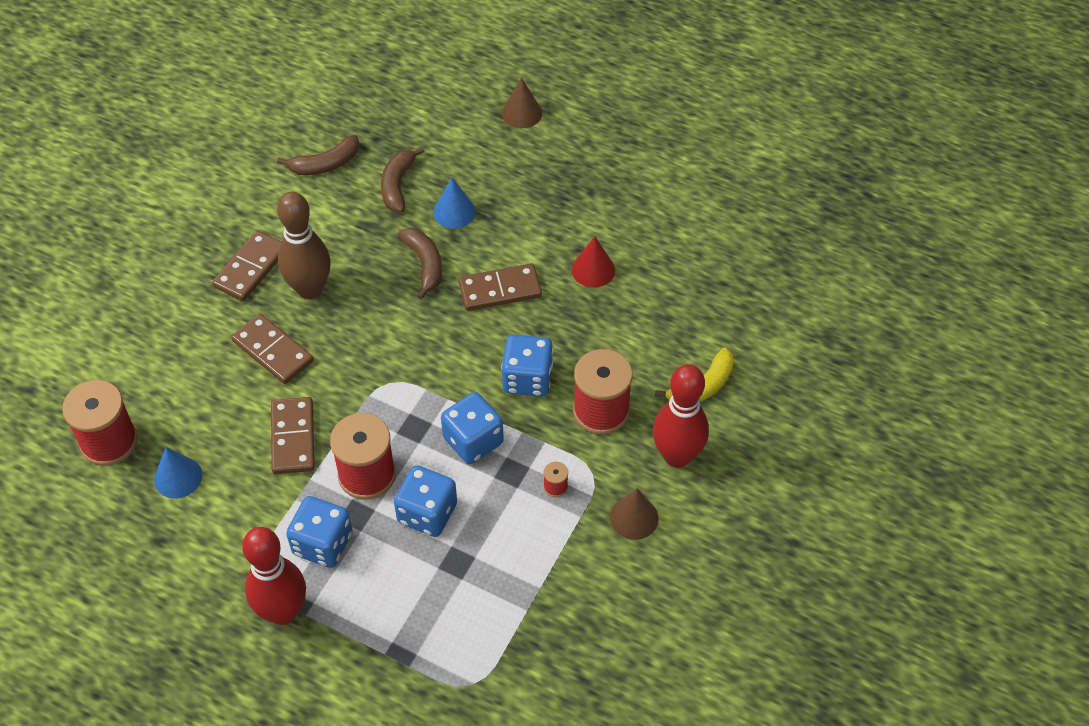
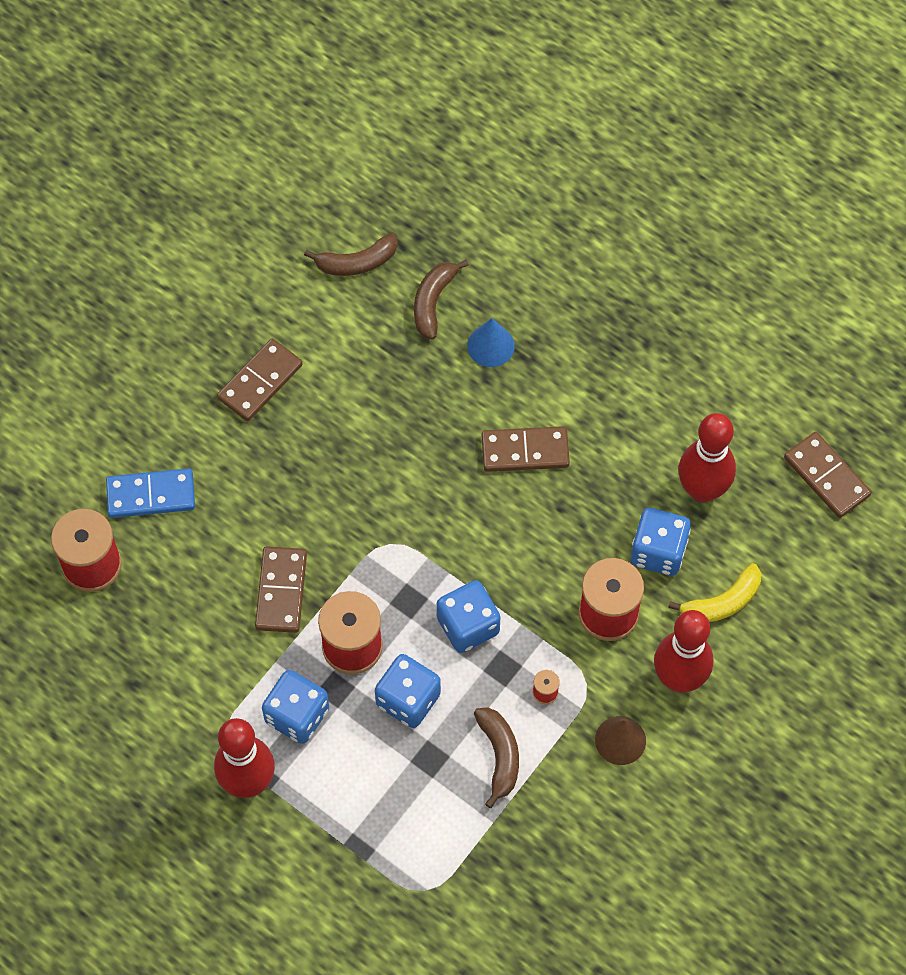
camera: 10 degrees right, 10 degrees up
blue cone [154,447,202,498] -> none
brown domino [231,314,313,384] -> brown domino moved to [784,432,872,518]
brown bowling pin [277,192,331,299] -> none
brown banana [398,228,442,300] -> brown banana moved to [474,707,519,808]
blue dice [501,335,553,397] -> blue dice moved to [631,508,691,576]
brown cone [502,78,542,129] -> none
red cone [572,236,615,288] -> none
none -> blue domino [106,468,195,518]
none -> red bowling pin [678,413,736,502]

